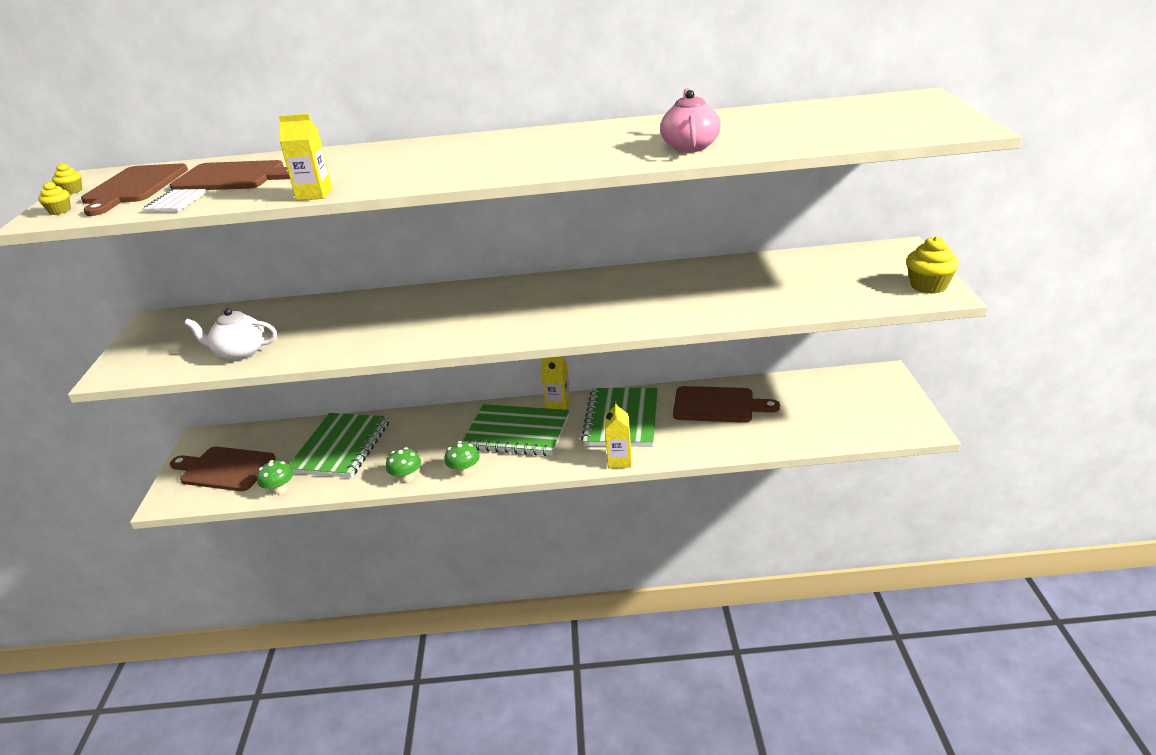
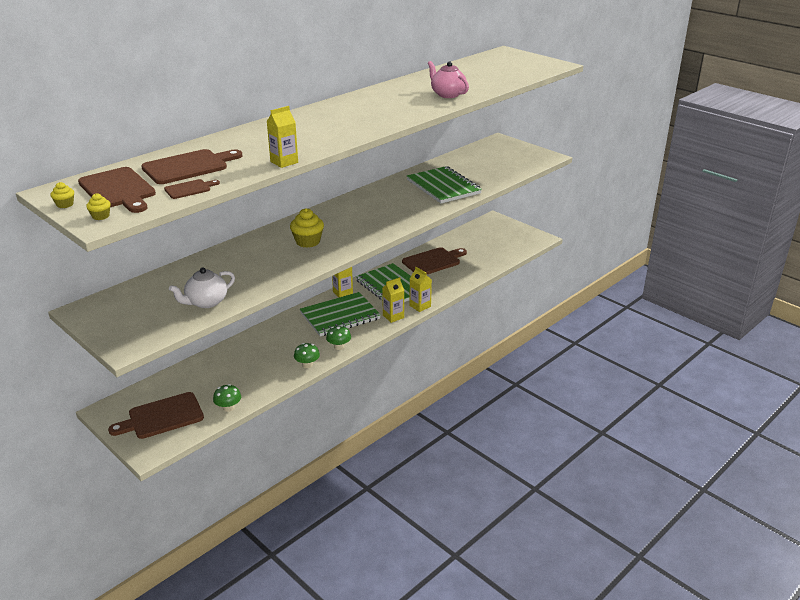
camera: 45 degrees left, 0 degrees up
white notebook [143,189,206,212] -> brown cutting board [164,179,220,199]
green notebook [289,413,389,478] -> green notebook moved to [407,166,482,203]
yellow cupcake [906,236,959,294] -> yellow cupcake moved to [290,208,324,248]
none -> yellow carton [382,277,405,323]

